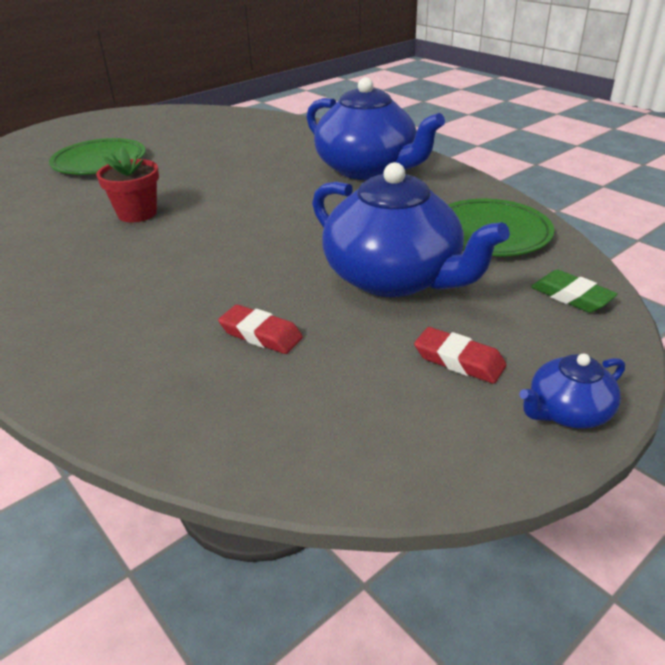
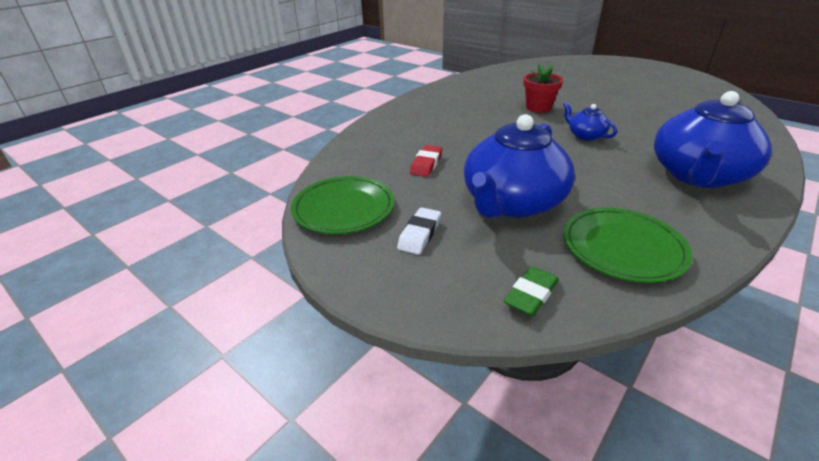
camera: 80 degrees right, 0 degrees up
green plate [49,138,146,175] -> green plate moved to [291,176,394,234]
red eraser [414,327,506,384] -> white eraser [397,207,441,255]
blue teapot [519,354,625,429] -> blue teapot moved to [563,102,617,141]

